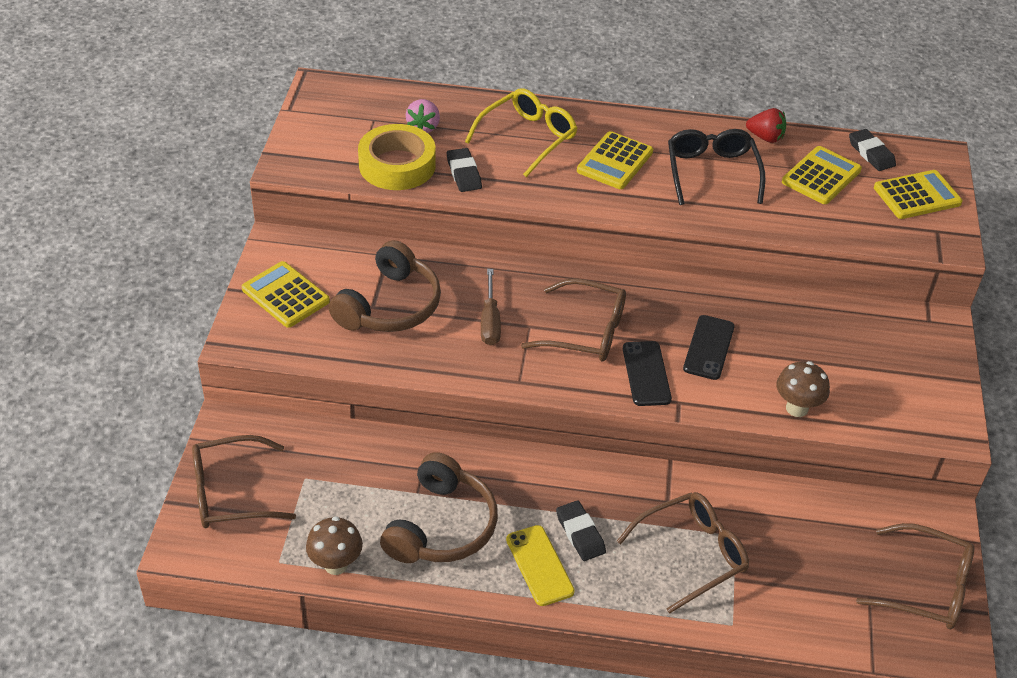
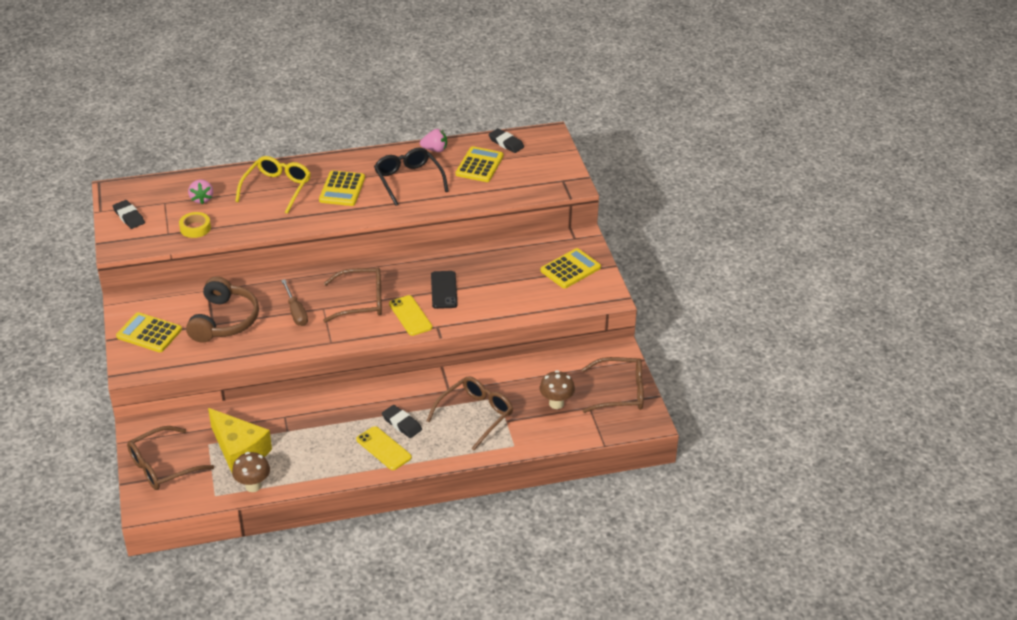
camera: 20 degrees left, 5 degrees down
yellow tape [358,124,436,190] -> yellow tape [179,212,211,238], size x0.56
brown headphones [380,452,498,563] -> none
black eraser [447,148,482,192] -> black eraser moved to [113,200,145,229]
black phone [623,341,672,406] -> yellow phone [389,295,432,336]
red strawberry [746,108,786,143] -> pink strawberry [420,129,447,152]
brown mushroom [776,361,830,417] -> brown mushroom moved to [539,370,575,409]
yellow calculator [874,170,963,219] -> yellow calculator moved to [541,248,601,289]
none -> yellow cheese [208,408,272,472]

